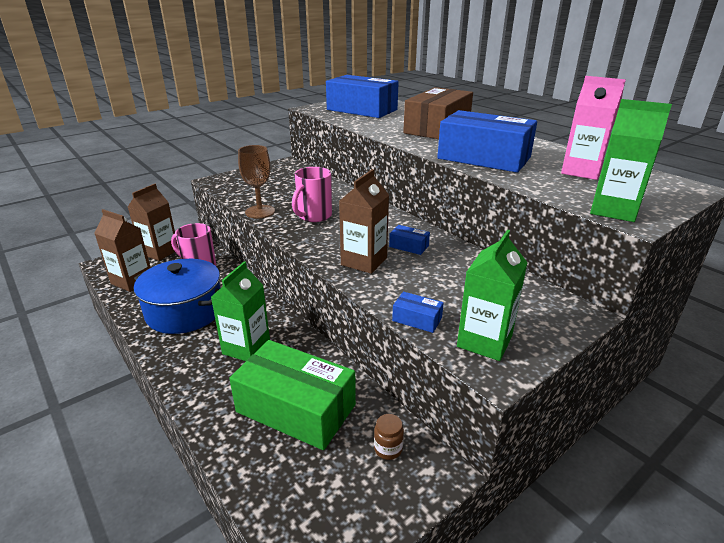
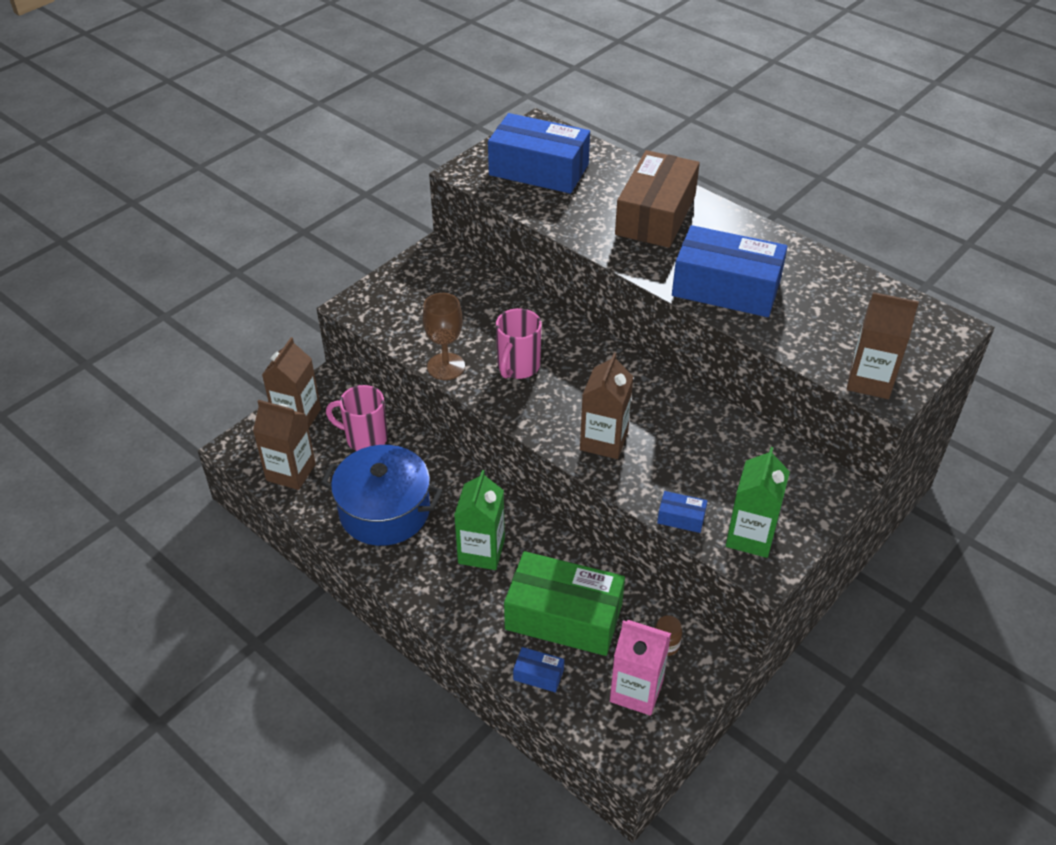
camera: 10 degrees left, 15 degrees up
blue box [389,225,430,255] -> blue box moved to [513,647,564,693]
pink carton [561,76,626,180] -> pink carton moved to [610,620,671,716]
green carton [590,99,672,222] -> brown carton [847,292,919,399]

